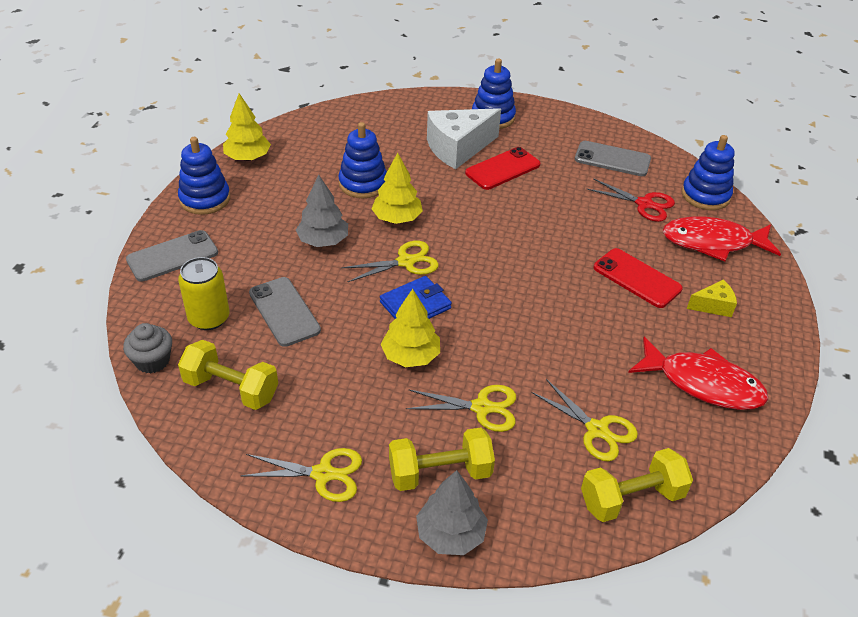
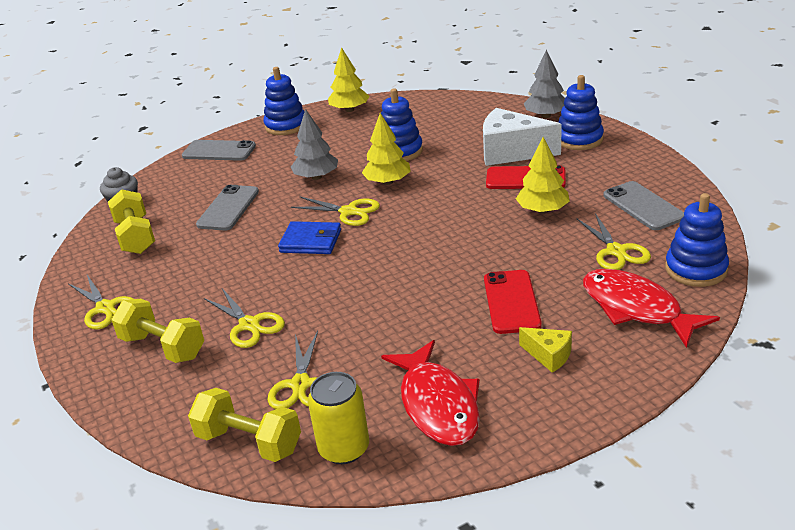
camera: 50 degrees right, 10 degrees down
yellow can [178,257,229,330] -> yellow can moved to [308,372,369,464]
yellow tree [381,289,440,367] -> yellow tree moved to [516,137,570,214]
grey tree [416,470,488,555] -> grey tree moved to [524,50,565,118]
red scissors [587,178,675,222] -> yellow scissors [577,213,651,270]

